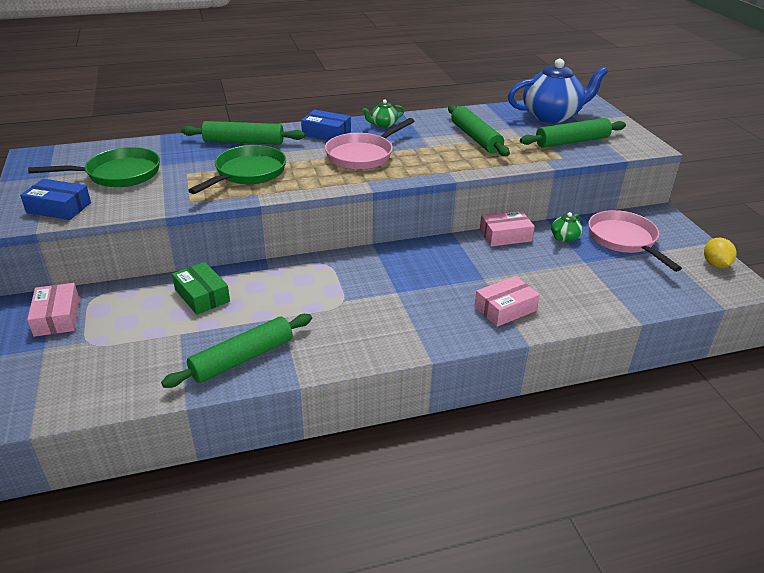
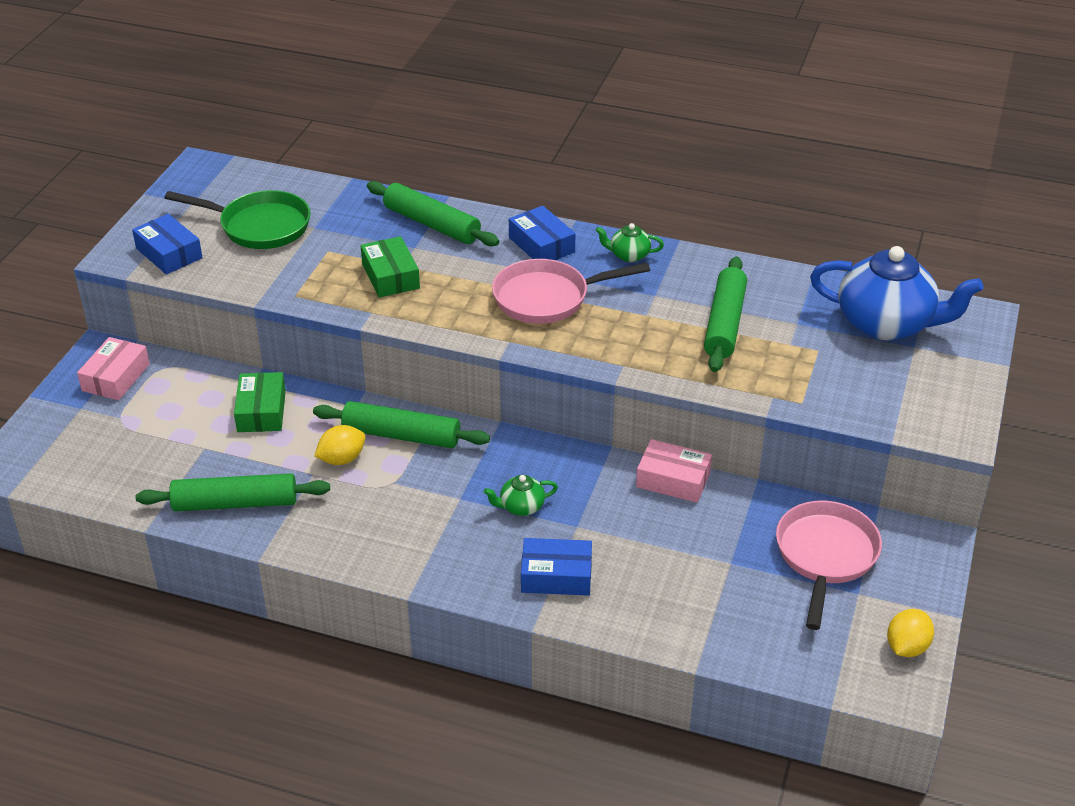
camera: 35 degrees right, 5 degrees up
green pan [188,145,286,194] -> green box [361,236,420,298]
pink box [474,276,540,327] -> blue box [521,538,592,596]
green rolling pin [520,118,626,148] -> green rolling pin moved to [313,401,490,448]
green teapot [551,212,583,242] -> green teapot moved to [484,475,558,516]
none -> yellow lemon [314,425,365,465]

